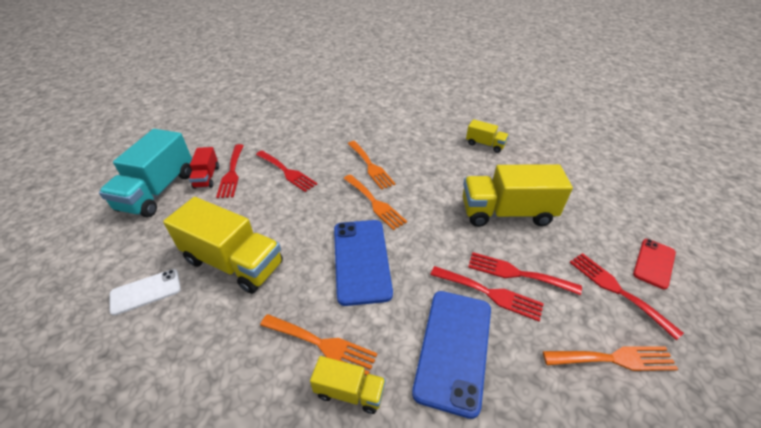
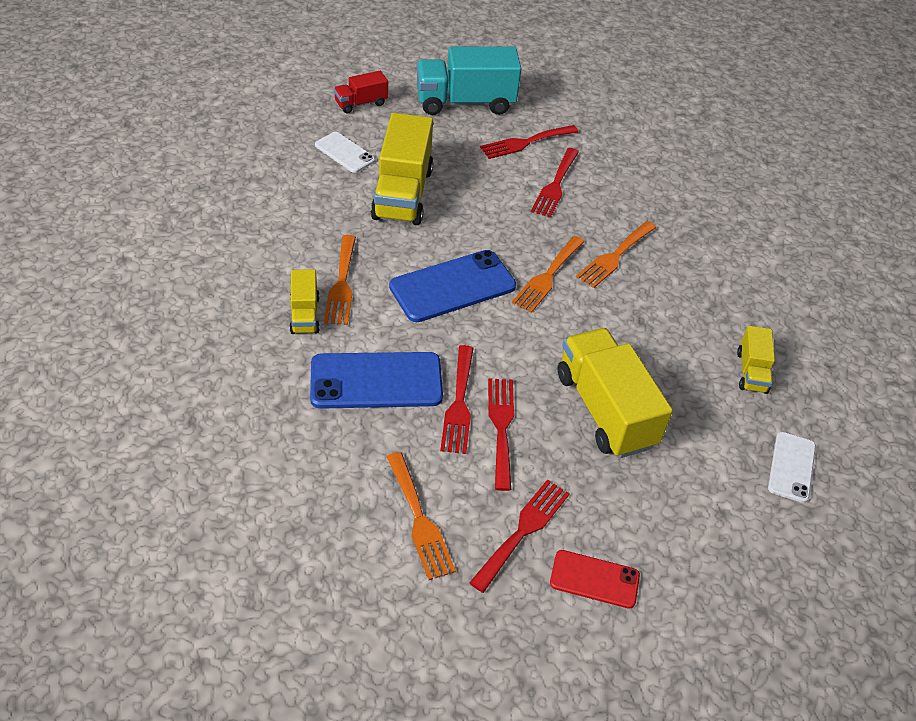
camera: 65 degrees right, 5 degrees up
red truck [189,147,219,189] -> red truck moved to [334,71,388,114]
none -> white phone [768,432,816,503]

